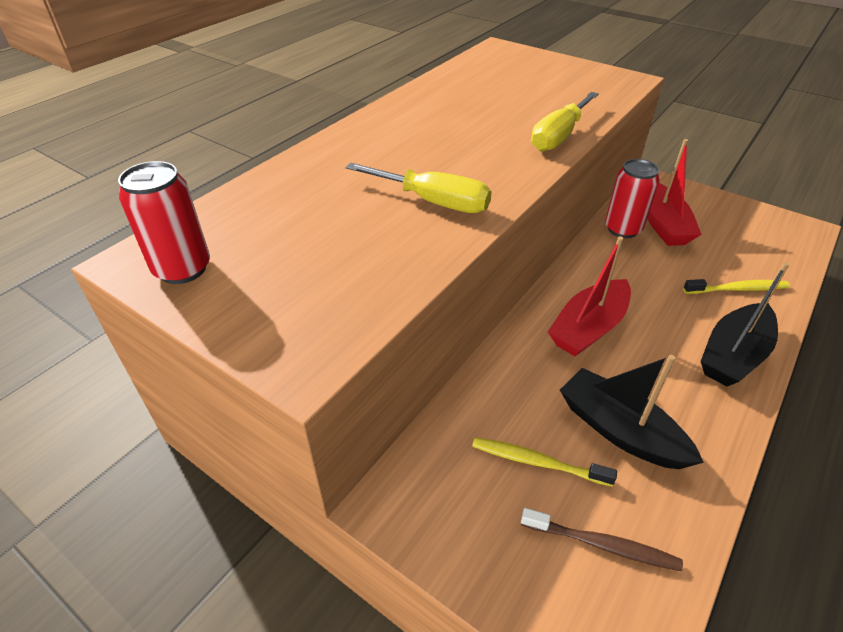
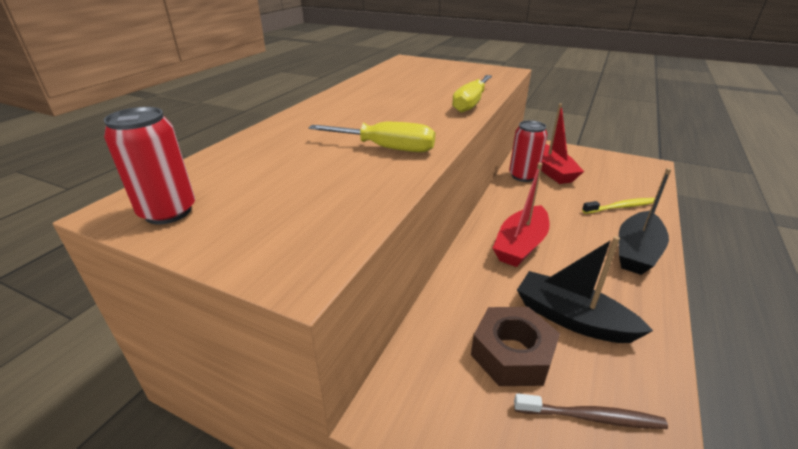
camera: 10 degrees left, 10 degrees down
yellow toothbrush [472,437,617,487] -> brown nut [471,307,560,386]

